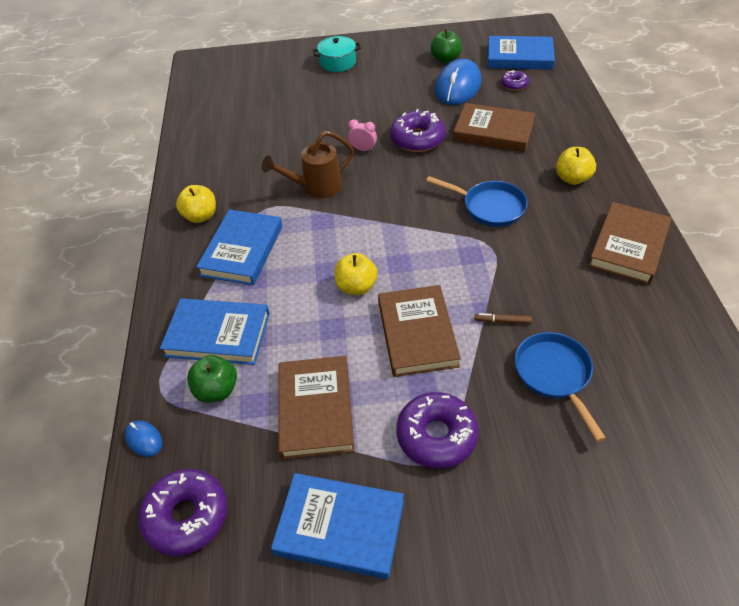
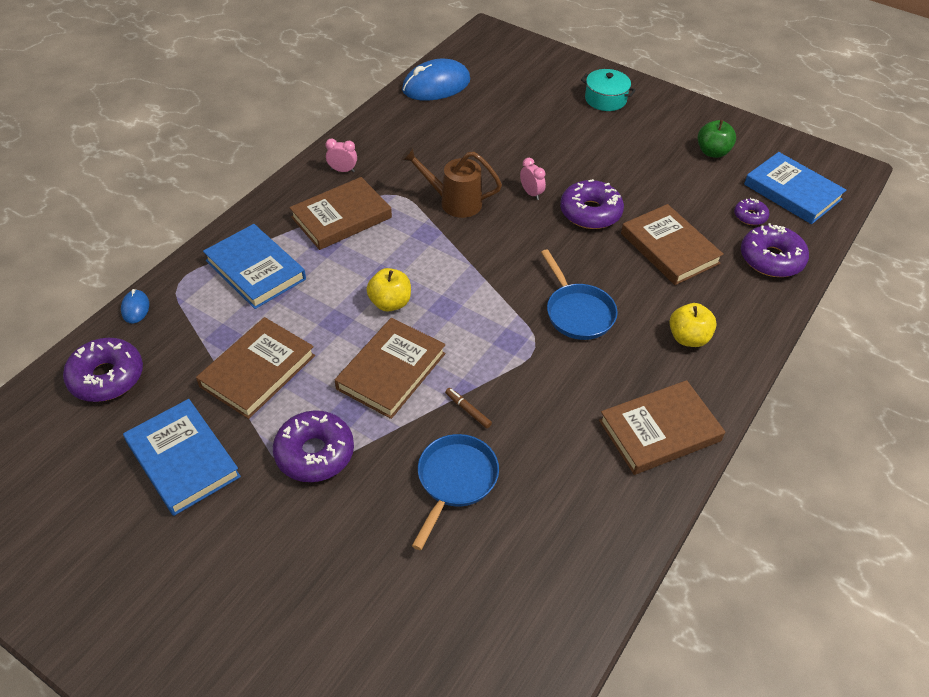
camera: 35 degrees right, 0 degrees up
yellow apple [176,185,216,223] -> pink clock [326,138,357,172]
green apple [187,355,237,402] -> none
blue book [196,210,282,285] -> brown book [289,177,392,250]
blue mouse [435,59,481,105] -> blue mouse moved to [402,59,470,101]
none -> purple donut [741,223,809,277]

